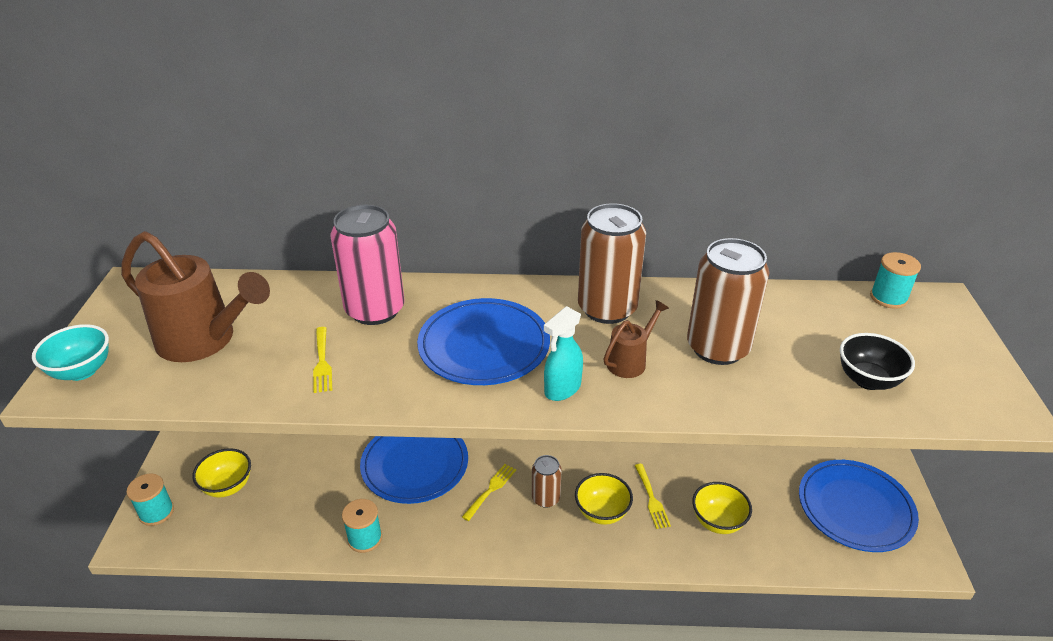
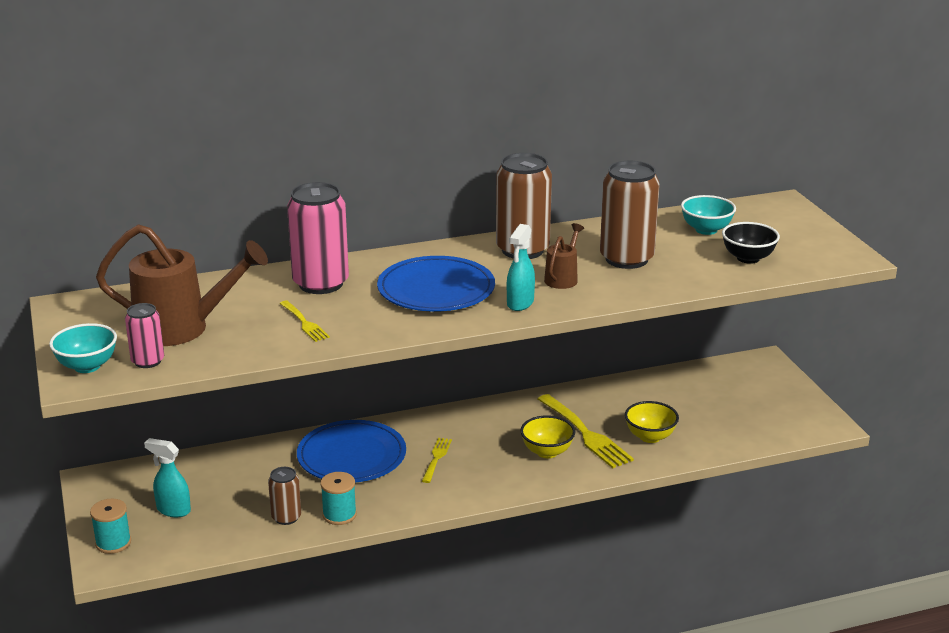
camera: 20 degrees left, 10 degrees down
yellow bowl [192,448,251,498] -> turquoise spray bottle [144,438,191,517]
brown can [532,455,562,508] -> brown can moved to [268,467,301,525]
yellow fork [635,464,671,529] -> yellow fork [538,394,634,468], size x1.83
blue plate [799,460,919,552] -> none
turquoise spool [870,252,921,309] -> none
none -> pink can [125,303,164,368]
none -> turquoise bowl [681,195,736,235]

